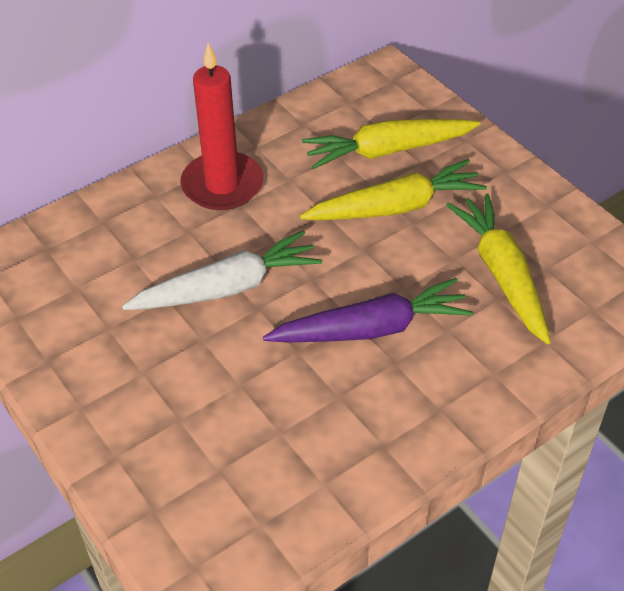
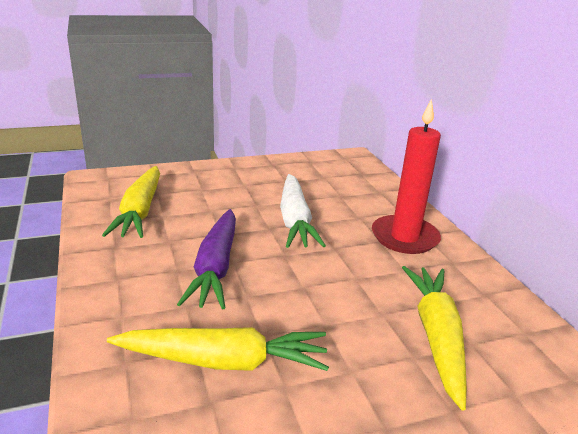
camera: 105 degrees right, 20 degrees down
yellow carrot [300,159,487,220] -> yellow carrot moved to [102,166,160,238]

